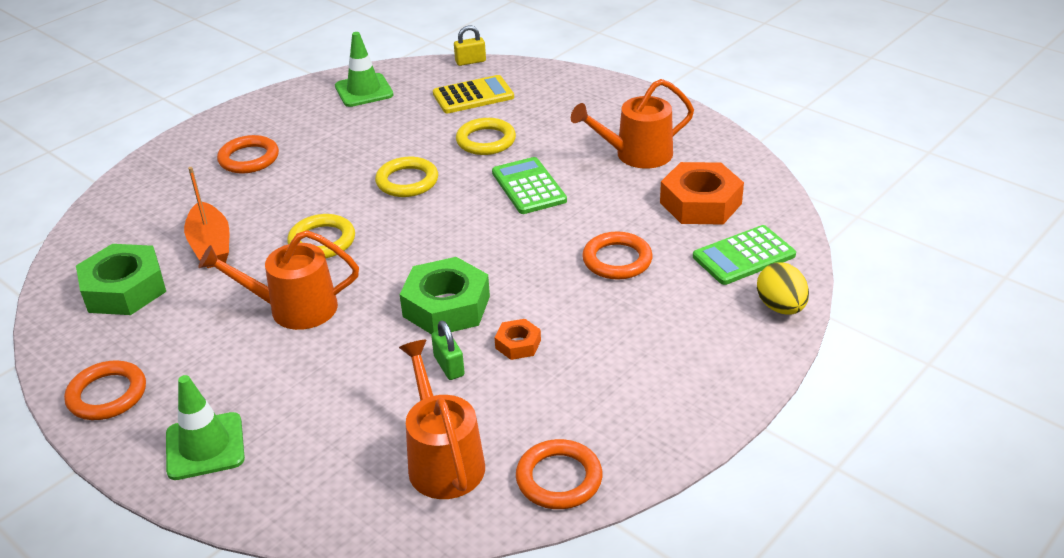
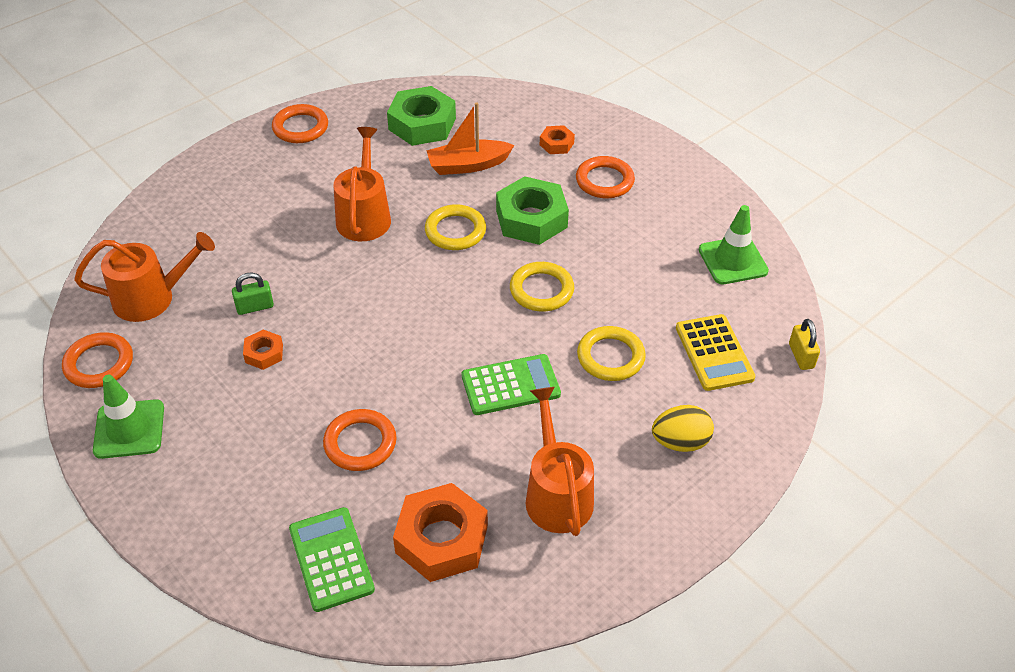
camera: 95 degrees right, 10 degrees up
green traffic cone [166,375,245,480] -> green traffic cone moved to [93,375,164,459]
green nut [400,257,490,335] -> green nut moved to [496,176,569,245]
yellow egg [757,262,809,315] -> yellow egg moved to [652,405,714,452]
none -> orange nut [540,125,575,154]

